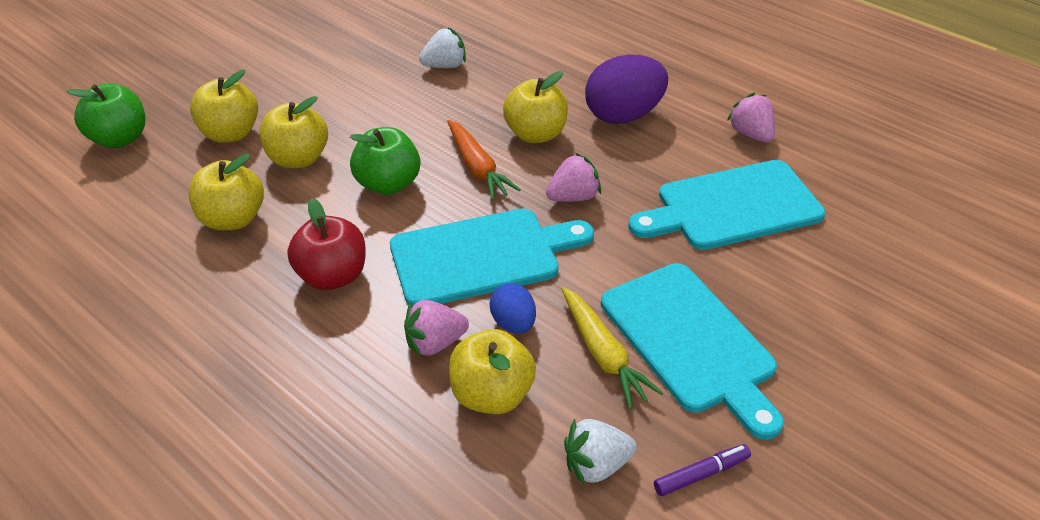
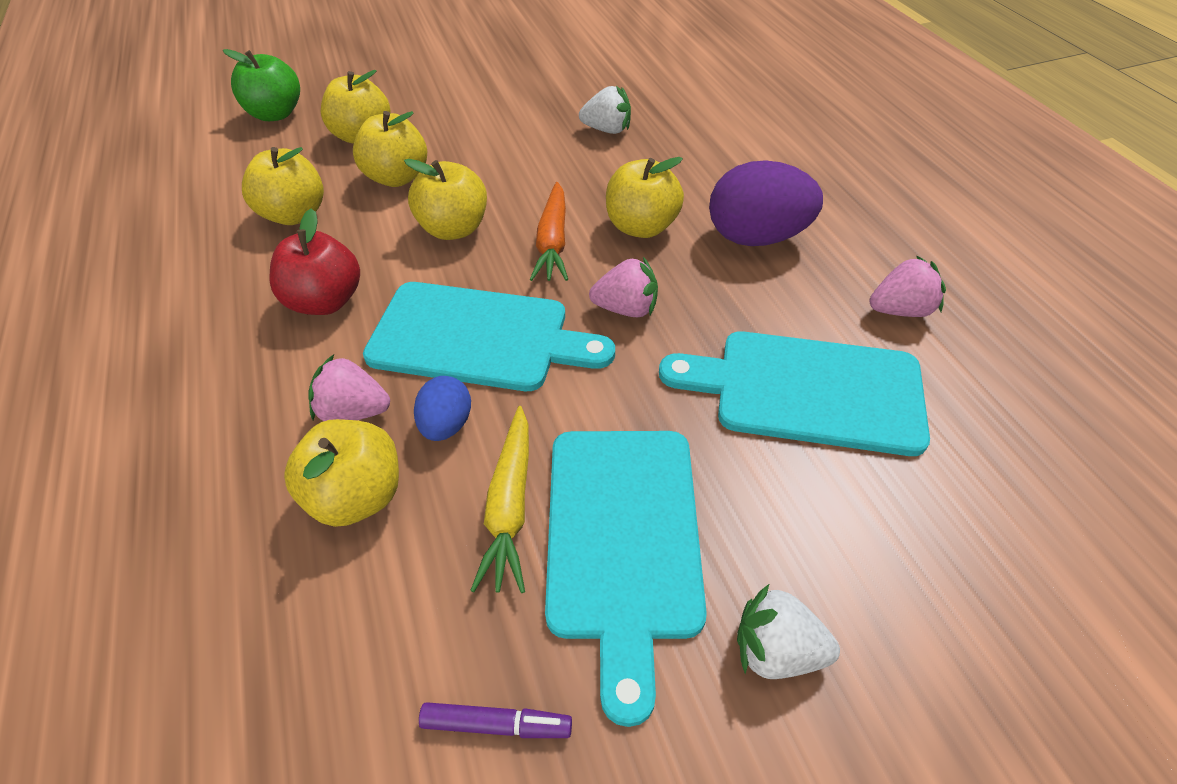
camera: 30 degrees right, 5 degrees up
green apple [350,127,420,195] -> yellow apple [404,159,487,240]
white strawberry [564,419,637,486] -> white strawberry moved to [737,583,840,679]
pink strawberry [727,92,775,143] -> pink strawberry turned 75 degrees clockwise [870,255,946,317]

